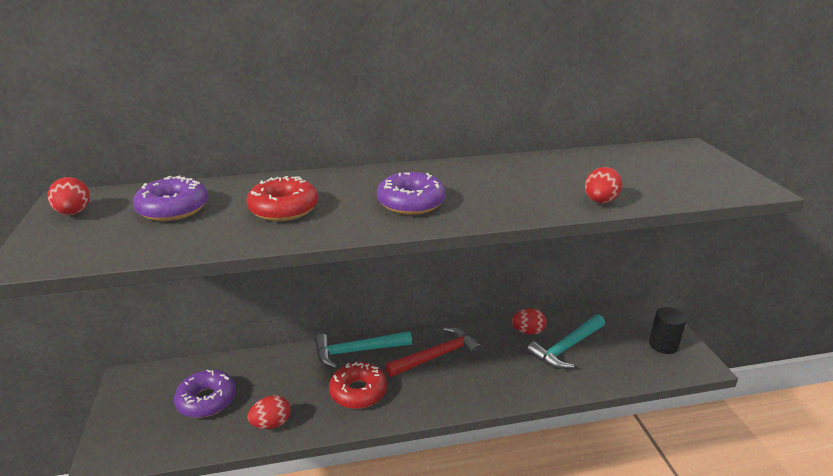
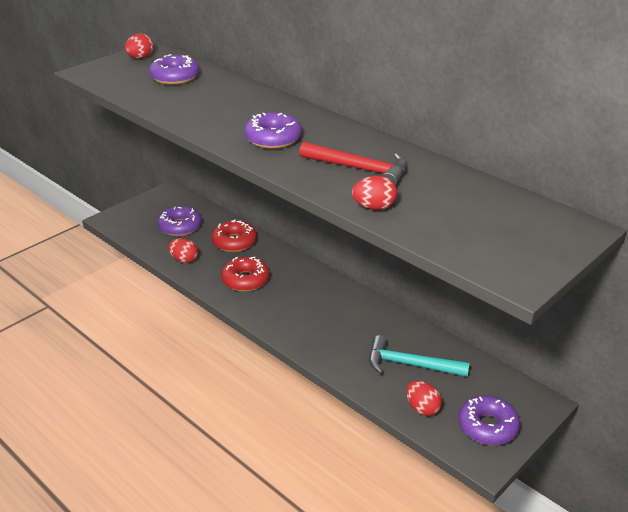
camera: 55 degrees right, 5 degrees up
red donut [246,176,318,221] -> red donut moved to [211,219,257,252]
turquoise hammer [315,331,412,369] -> none
red hammer [385,327,482,377] -> red hammer moved to [299,142,407,186]
red egg [512,308,547,335] -> red egg moved to [406,381,442,416]
black cylinder [649,307,687,354] -> purple donut [458,396,520,446]

